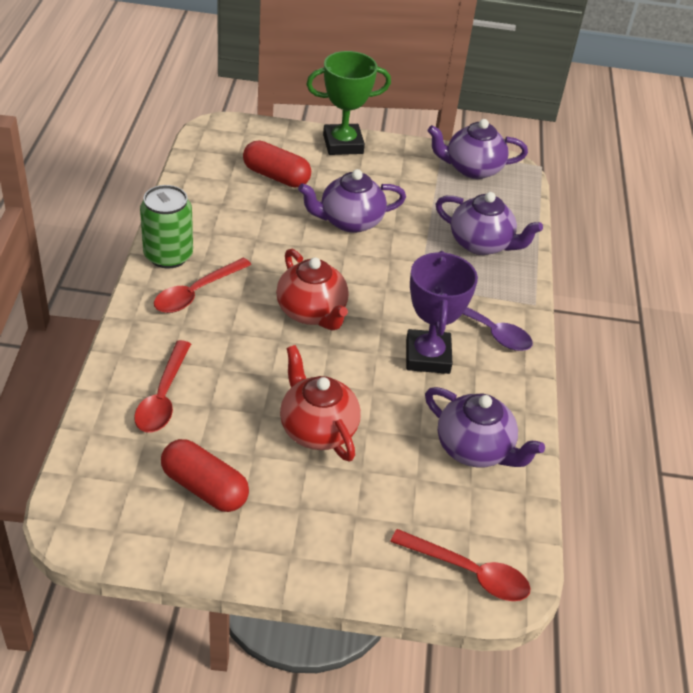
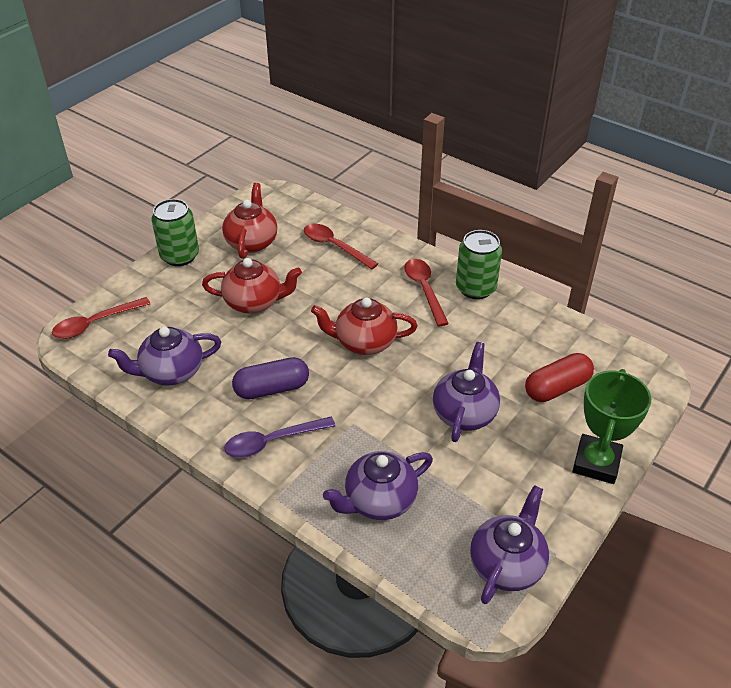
camera: 125 degrees right, 0 degrees up
red capsule [161,439,249,512] -> red teapot [222,183,277,259]
purple trophy [406,251,478,374] -> purple capsule [232,357,309,399]
none -> green can [151,199,199,266]

